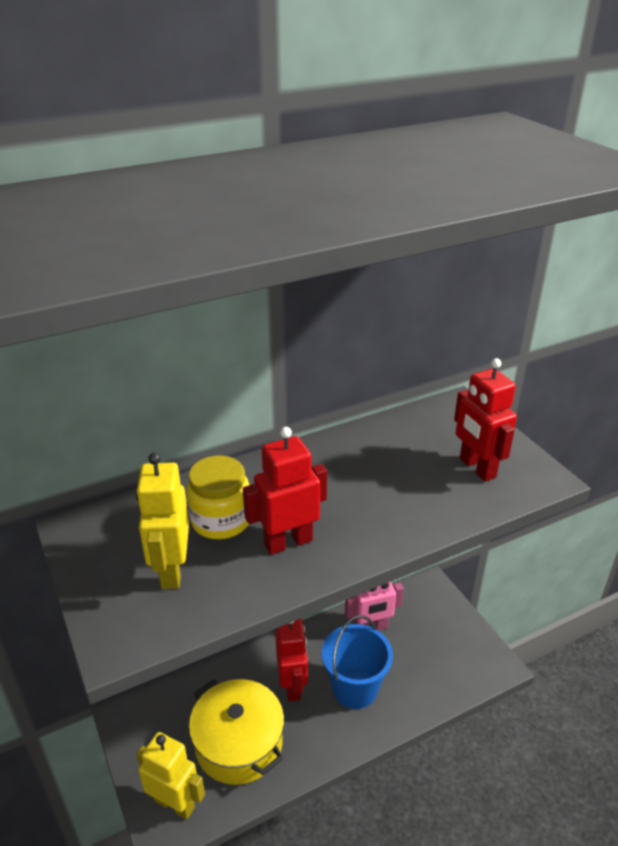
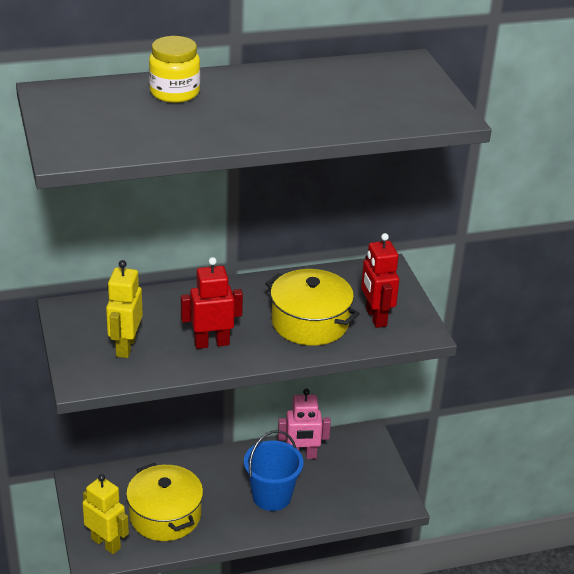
camera: 10 degrees right, 0 degrees up
yellow jar [187,456,249,539] -> yellow jar moved to [149,36,200,103]
red robot [276,618,308,701] -> none
none -> yellow pot [265,269,360,346]

